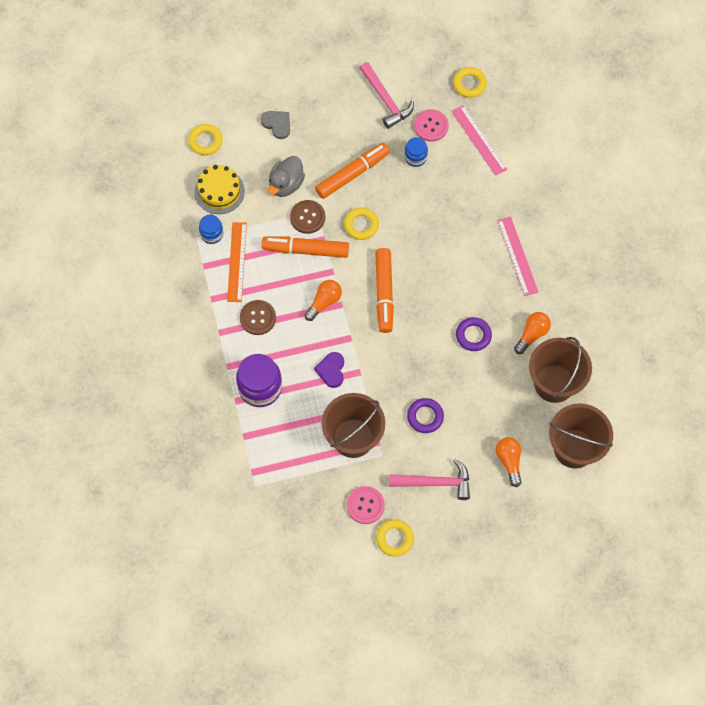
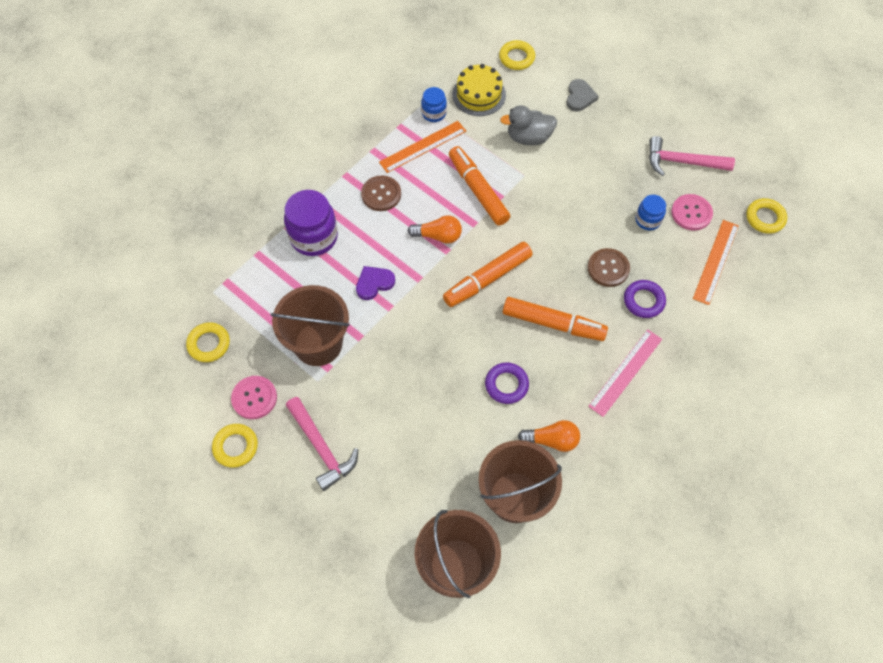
camera: 55 degrees right, 5 degrees down
brown button [290,200,326,234] -> brown button moved to [588,248,630,287]
orange marker [315,143,390,199] -> orange marker moved to [503,297,608,341]
yellow ring [344,207,379,240] -> yellow ring moved to [186,322,230,362]
pink hammer [359,62,414,129] -> pink hammer turned 75 degrees clockwise [649,136,735,176]
purple ring [407,398,444,433] -> purple ring moved to [624,280,666,318]
pink ruler [451,105,507,176] -> orange ruler [693,220,739,305]
orange light bulb [496,437,522,487] -> none

